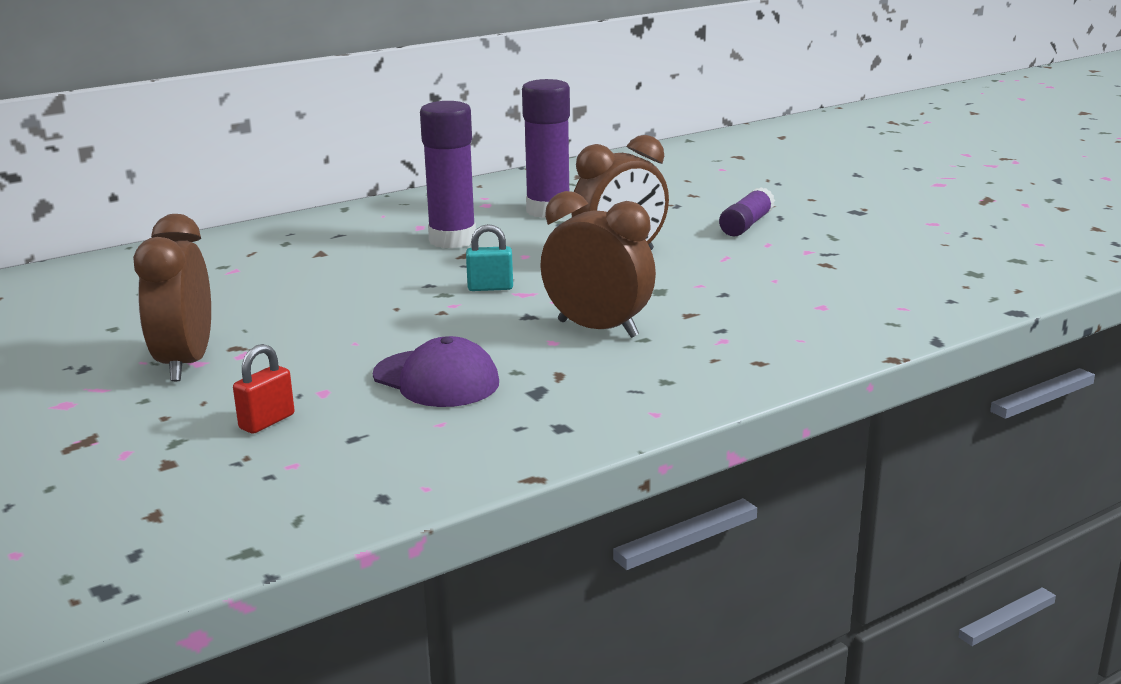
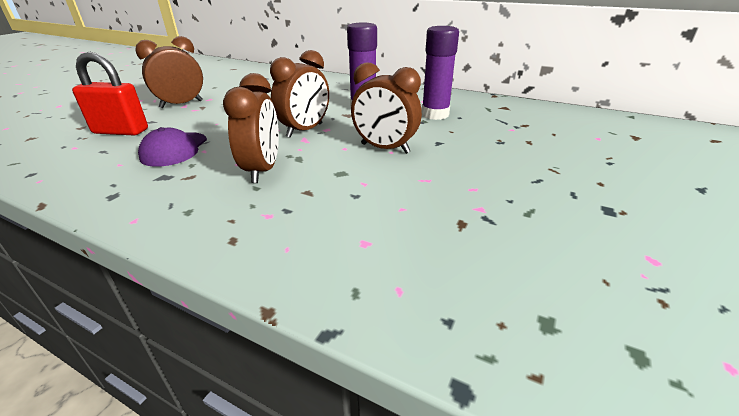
camera: 60 degrees right, 10 degrees up
red padlock [233,344,294,434] -> red padlock [72,52,148,135], size x1.98
turquoise padlock [466,224,513,291] -> brown clock [270,50,329,138]
purple glue stick [719,187,775,237] -> none

